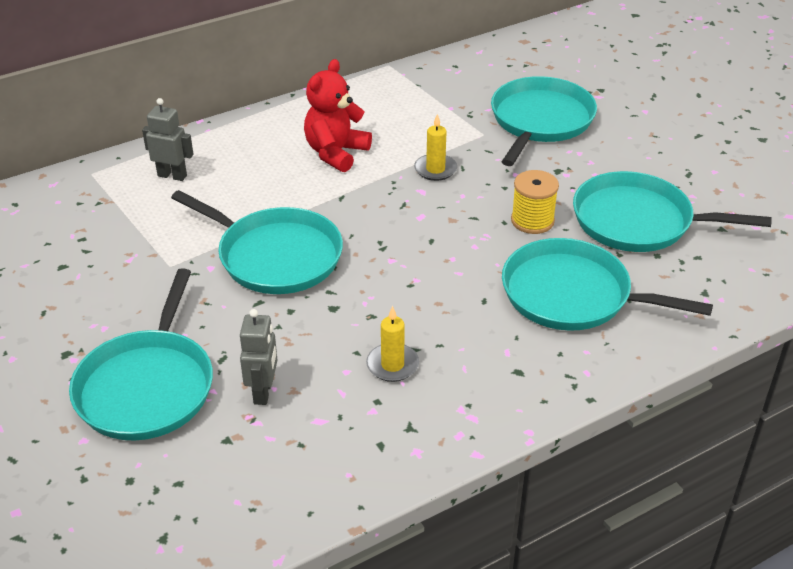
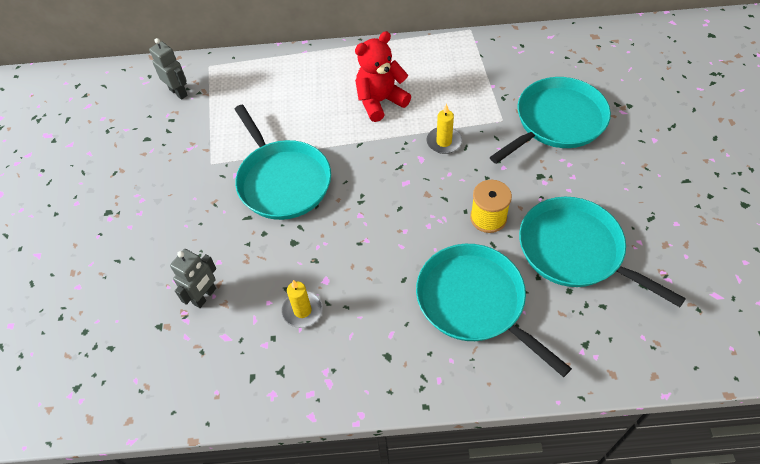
camera: 30 degrees right, 15 degrees up
turquoise pan [69,268,213,440] -> none
grey robot [142,98,193,181] -> grey robot moved to [149,38,188,100]

